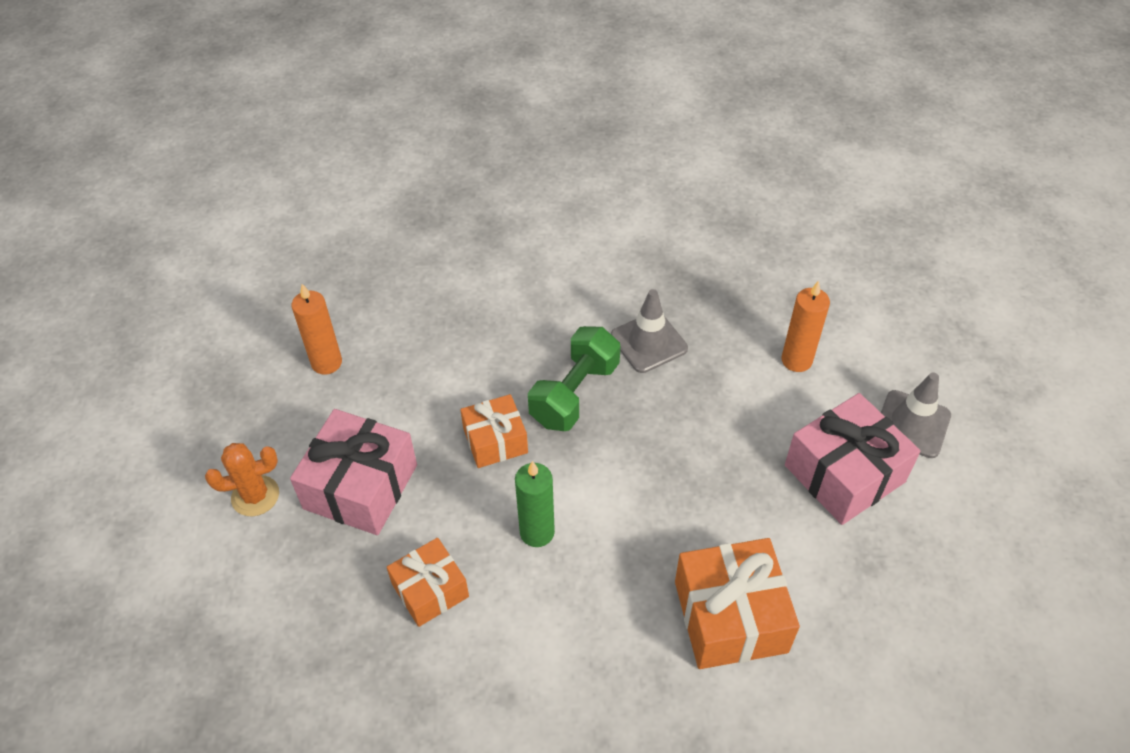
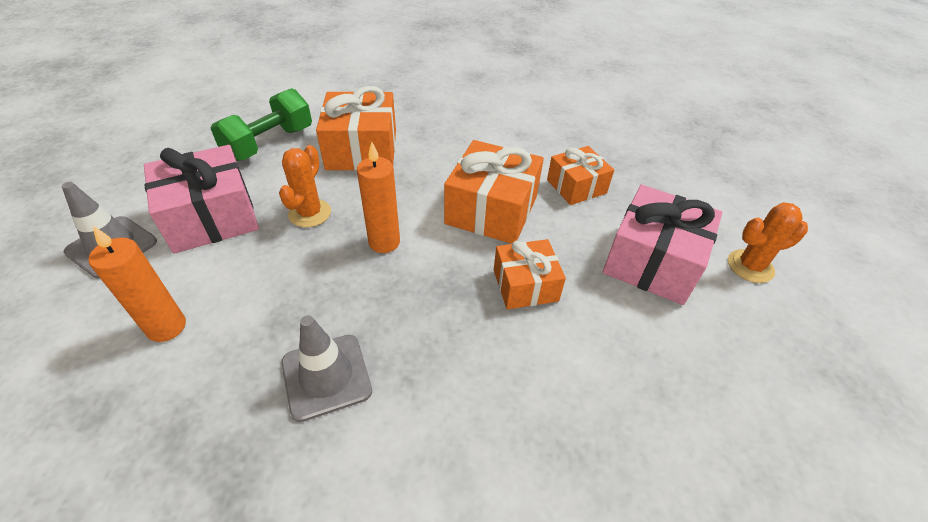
camera: 175 degrees left, 5 degrees down
orange candle [291,284,342,375] -> orange candle moved to [357,141,400,253]
green candle [515,461,555,547] -> orange gift [444,140,544,244]
green dumbbell [528,326,620,431] -> green dumbbell moved to [211,88,312,161]
none -> orange cactus [279,145,331,227]

